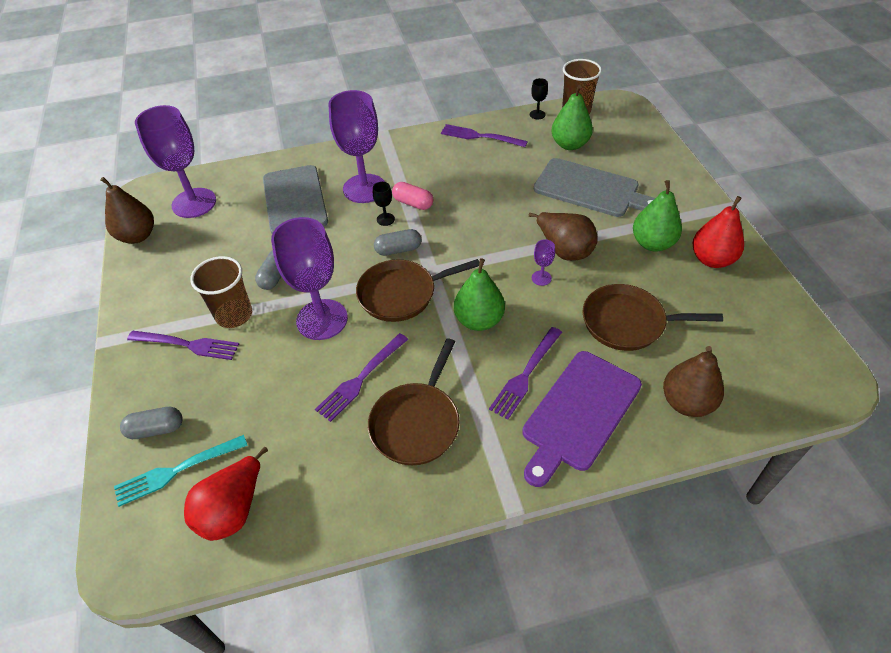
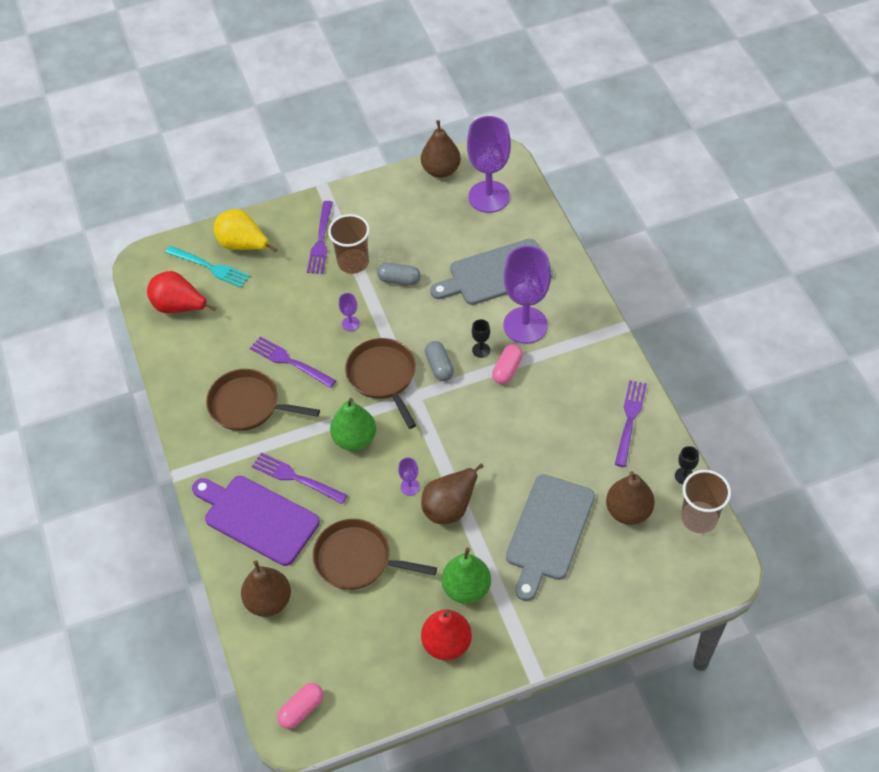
camera: 85 degrees right, 5 degrees up
turquoise fork [114,435,248,507] -> turquoise fork turned 150 degrees clockwise [165,246,250,288]
grey capsule [120,407,183,439] -> yellow pear [213,209,278,253]
purple goblet [271,217,348,340] -> purple goblet [339,293,360,331], size x0.40
green pear [551,85,593,150] -> brown pear [606,471,655,525]
brown pan [583,284,723,351] -> brown pan turned 75 degrees counterclockwise [312,519,437,590]
none -> pink capsule [277,683,323,729]

